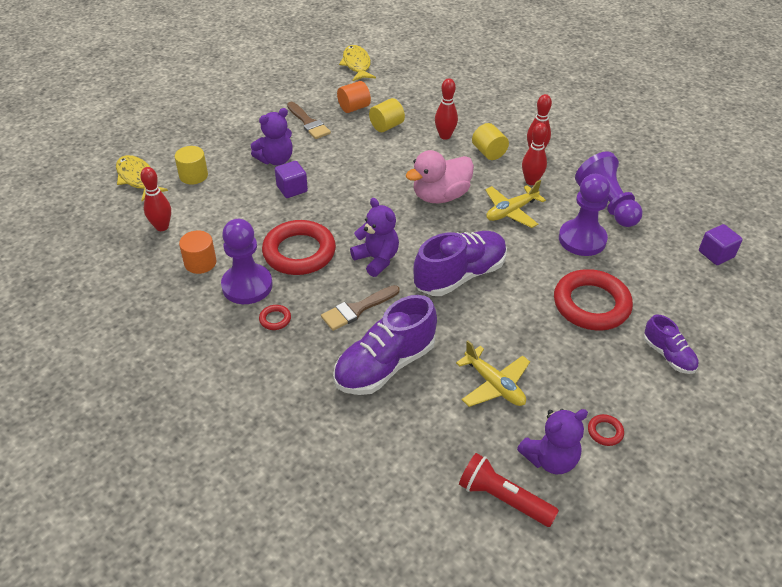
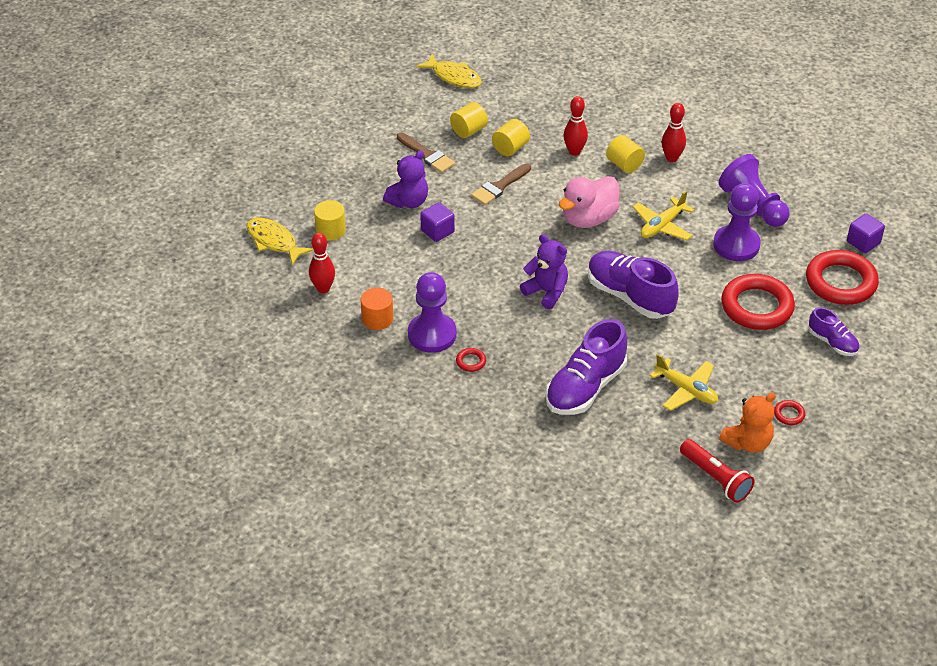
camera: 10 degrees left, 0 degrees up
red ring [262,220,336,275] -> red ring moved to [806,250,879,305]
brown brush [321,285,400,331] -> brown brush moved to [471,163,531,205]
orange cylinder [337,81,371,113] -> yellow cylinder [450,102,488,138]
yellow fish [339,45,376,81] -> yellow fish turned 150 degrees clockwise [416,54,482,88]
purple shoe [414,231,507,296] -> purple shoe turned 90 degrees counterclockwise [588,251,679,319]
red flashlight [459,453,559,527] -> red flashlight turned 150 degrees counterclockwise [680,439,754,503]
purple teddy bear [517,409,588,474] -> orange teddy bear [719,392,776,453]
red bowling pin [522,123,548,185] -> none

